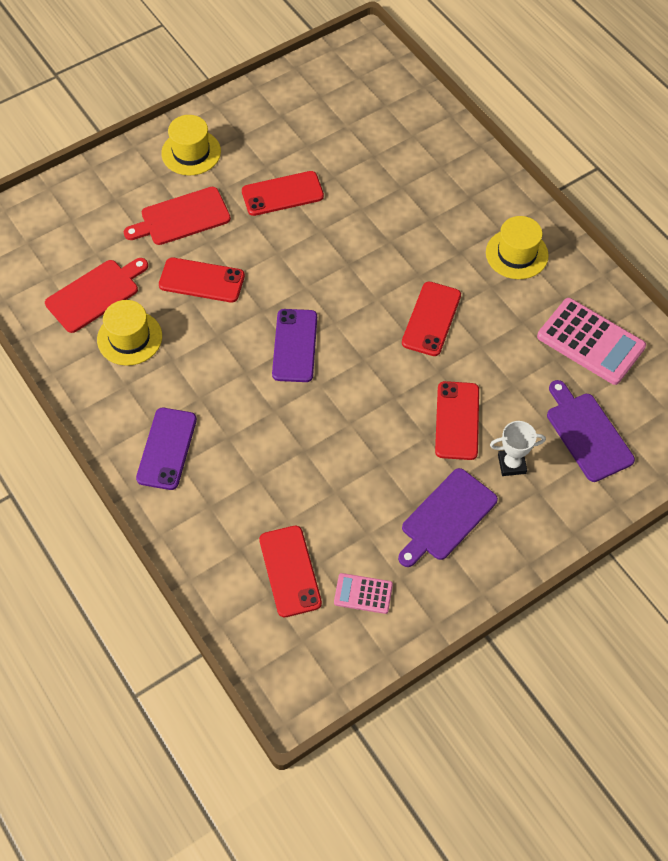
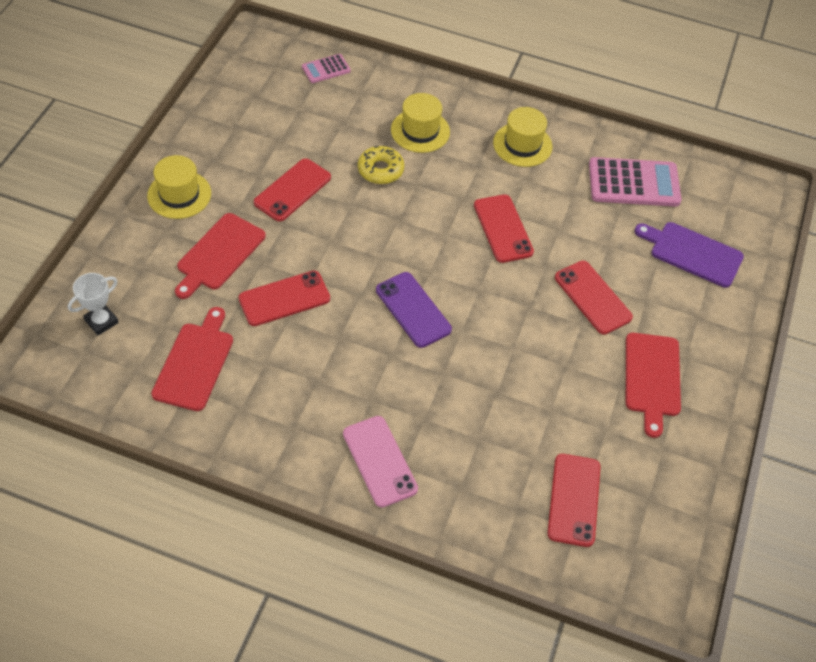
camera: 40 degrees left, 5 degrees down
yellow hat [97,300,162,366] -> yellow hat moved to [391,93,450,153]
purple phone [136,408,197,490] -> pink phone [343,416,418,508]
red phone [259,526,322,617] -> red phone turned 60 degrees clockwise [547,454,600,547]
pink calculator [334,573,393,614] -> pink calculator moved to [302,54,351,83]
purple cutting board [398,468,498,567] -> red cutting board [626,333,681,438]
white trophy [490,421,546,476] -> white trophy moved to [68,273,119,335]
none -> yellow donut [358,146,404,184]

